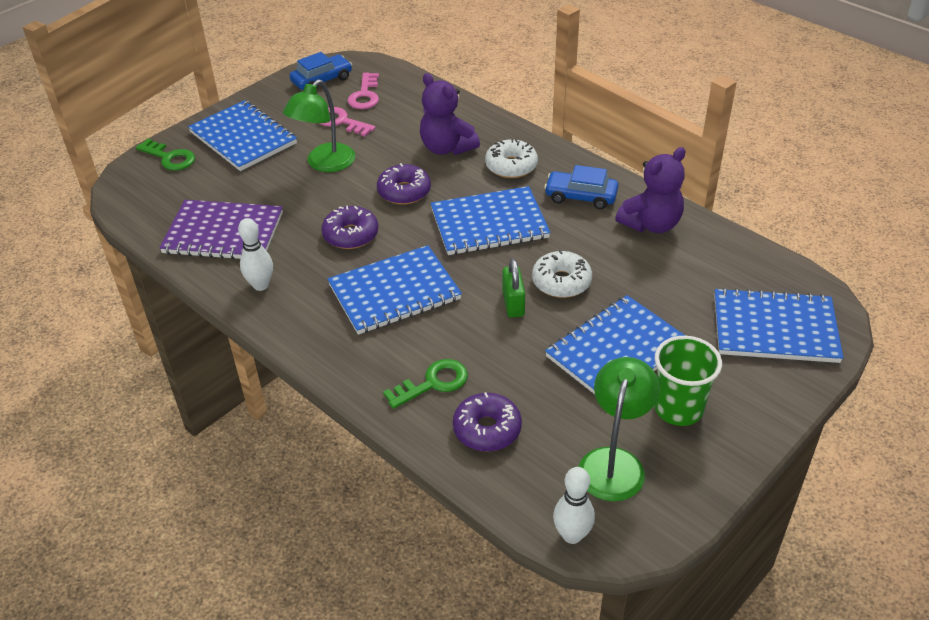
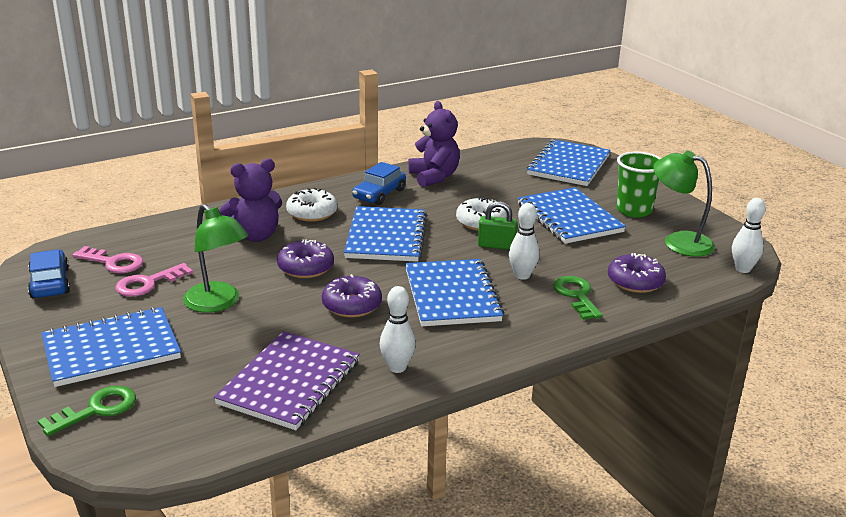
camera: 75 degrees left, 15 degrees down
none -> white bowling pin [509,203,539,280]

